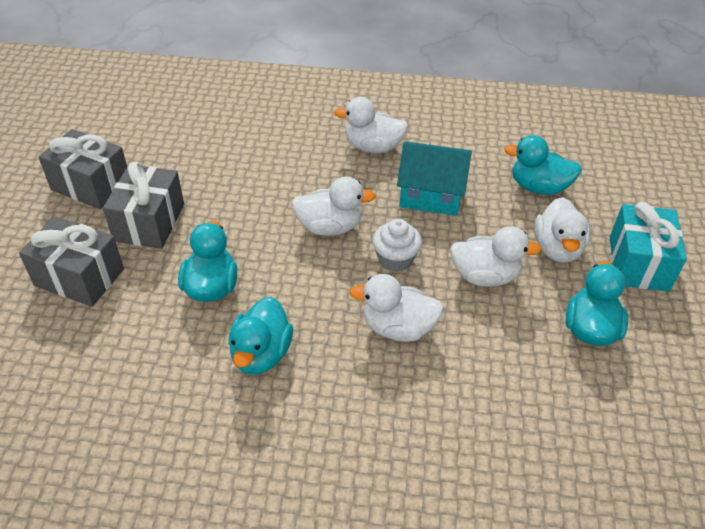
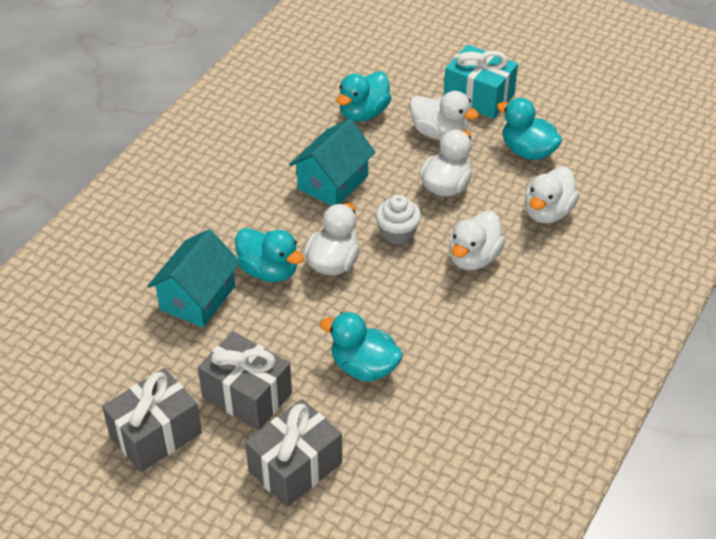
camera: 65 degrees left, 0 degrees up
turquoise duck [228,297,293,375] -> turquoise duck moved to [235,228,304,282]
white duck [334,97,409,153] -> white duck moved to [525,167,579,224]
none -> turquoise house [148,229,241,327]

